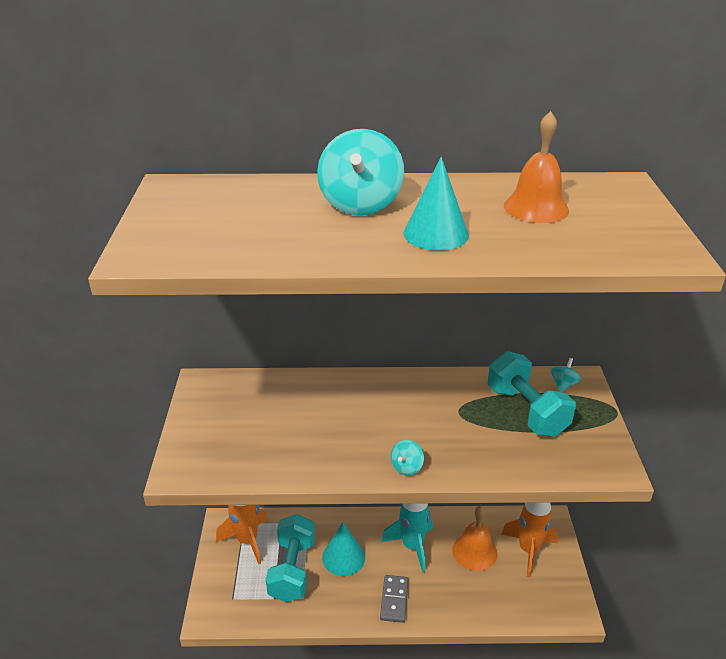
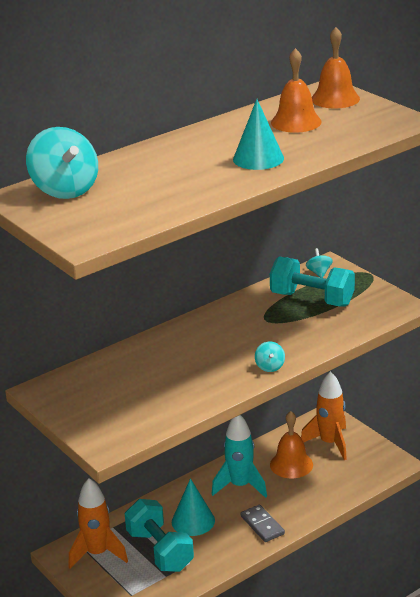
camera: 35 degrees left, 5 degrees down
turquoise spinning top [317,129,404,215] -> turquoise spinning top moved to [26,127,98,199]
none -> orange bell [312,27,360,109]

